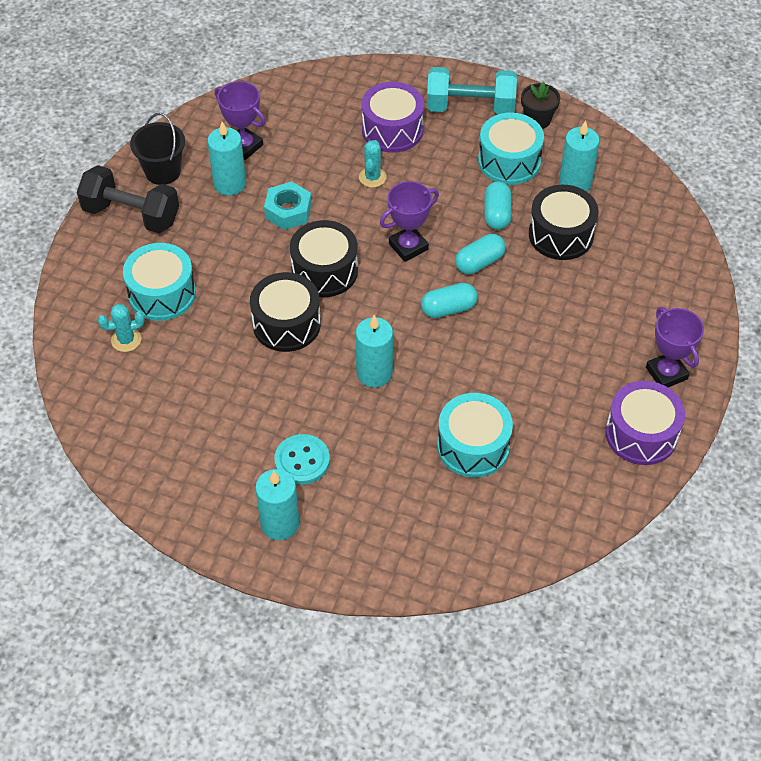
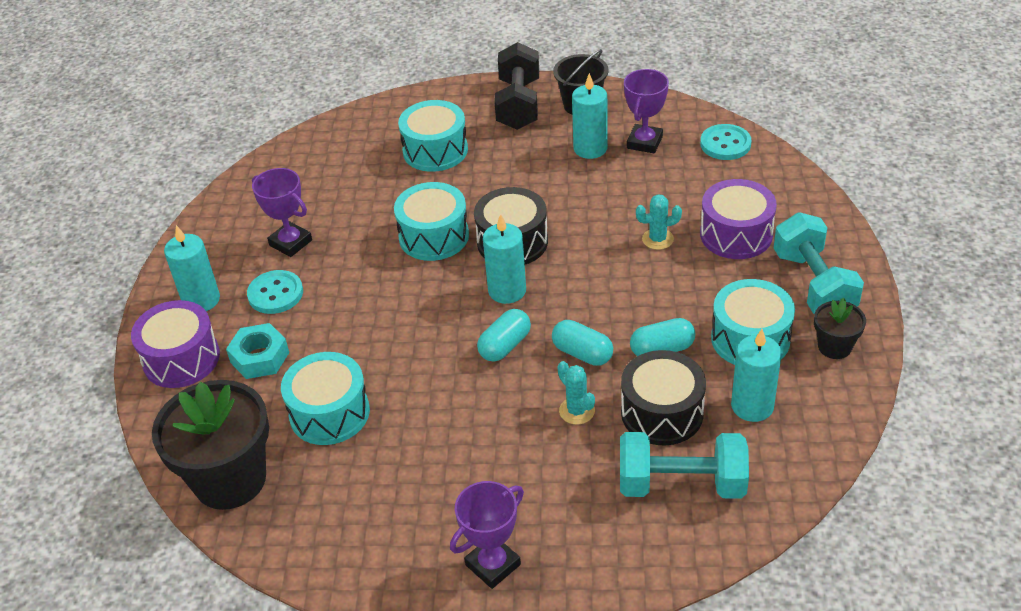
camera: 75 degrees right, 10 degrees down
turquoise cactus [98,304,144,352] -> turquoise cactus moved to [557,361,595,425]
black drum [250,272,321,352] -> turquoise drum [394,182,469,261]
turquoise nut [264,181,312,230] -> turquoise nut moved to [226,323,289,379]
turquoise candle [356,315,393,388] -> turquoise candle moved to [483,214,526,304]
purple trophy [380,181,439,262] -> purple trophy moved to [252,168,312,257]
turquoise capsule [421,283,478,318] -> turquoise capsule turned 75 degrees clockwise [477,309,531,362]
purple drum [606,381,685,465] -> purple drum moved to [131,300,220,388]
none -> black flower pot [152,380,269,510]
none -> turquoise dumbbell [620,432,749,499]
none -> turquoise button [700,124,751,160]

